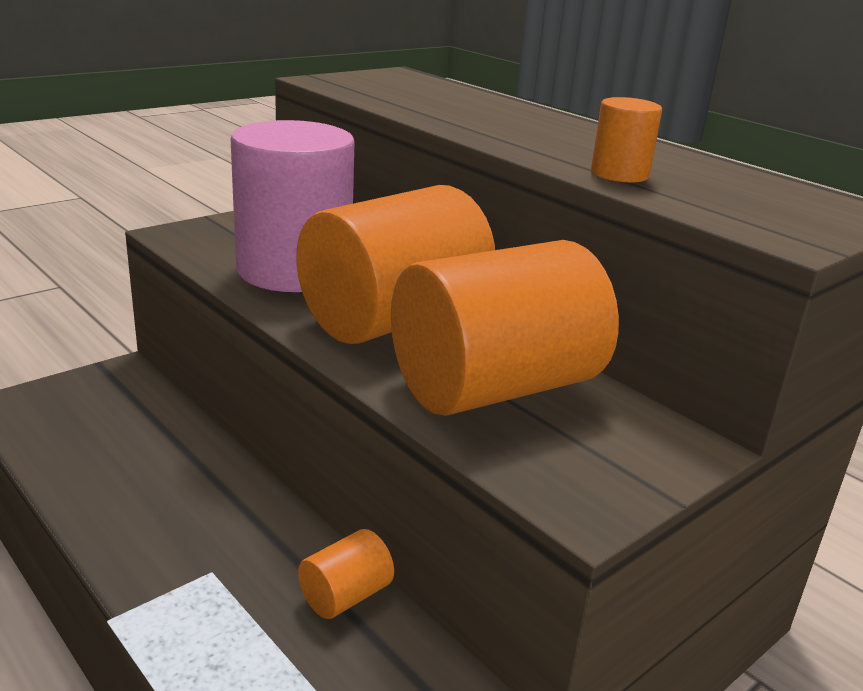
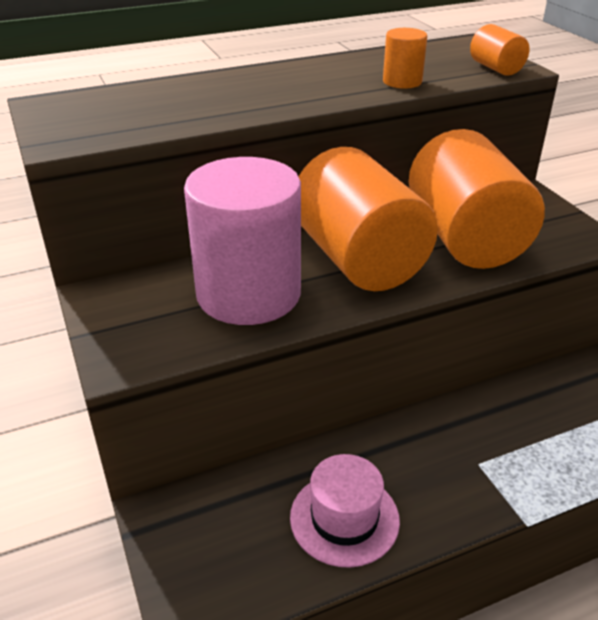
camera: 70 degrees left, 10 degrees up
orange cylinder [298,529,394,619] -> orange cylinder moved to [470,24,529,76]
none -> pink hat [290,454,400,568]

